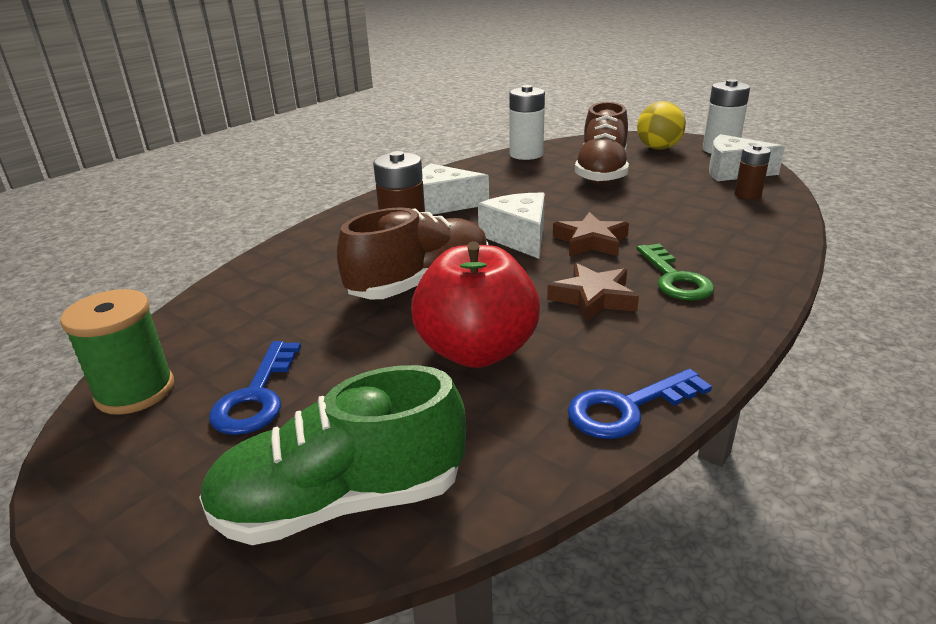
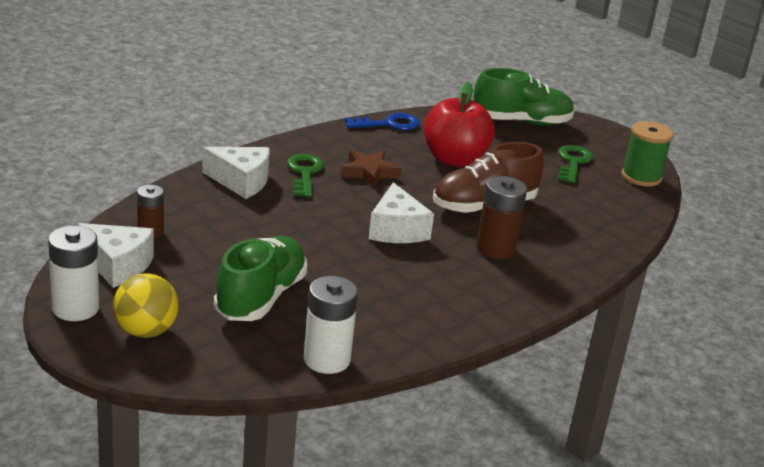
camera: 175 degrees left, 0 degrees up
blue key [209,341,301,435] -> green key [558,145,593,183]
white cheese [422,164,489,215] -> white cheese moved to [202,147,269,199]
brown star [553,212,629,256] -> none
brown shoe [575,102,629,184] -> green shoe [214,236,307,321]

